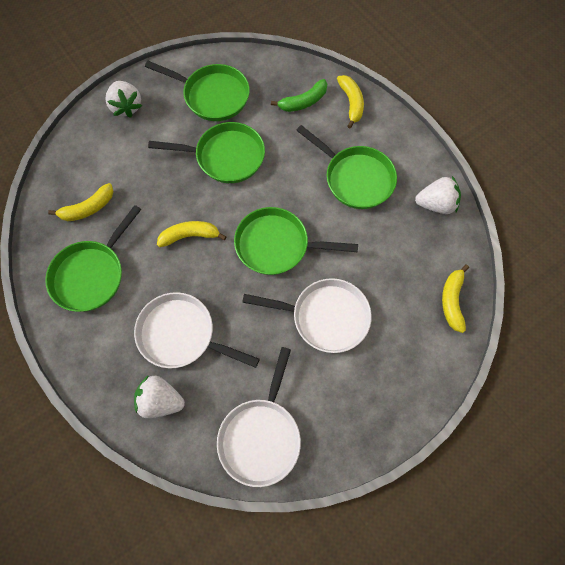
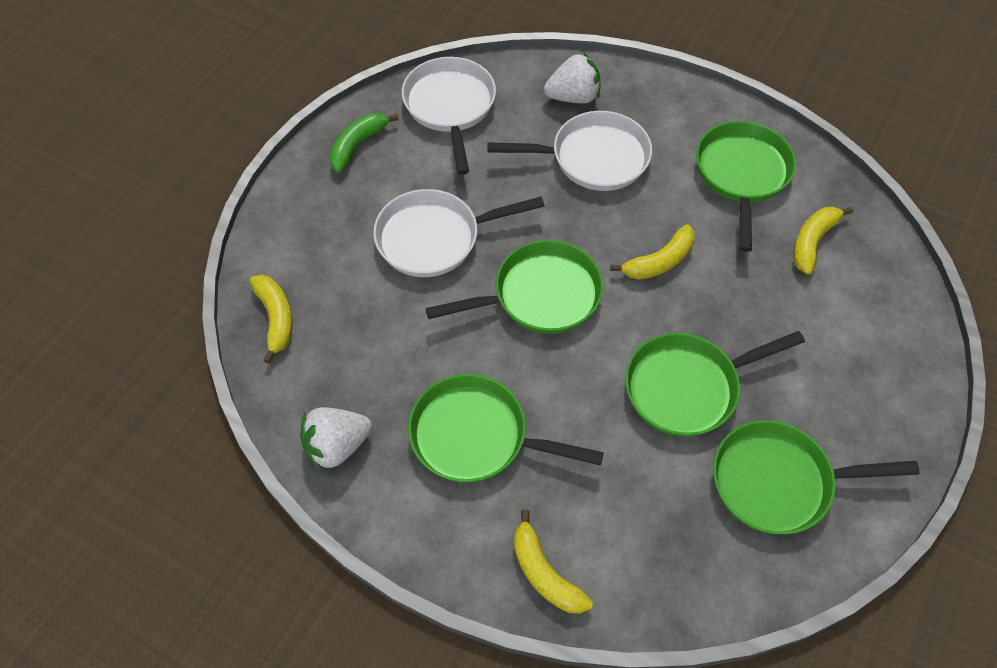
camera: 155 degrees right, 10 degrees down
white strawberry [105,81,142,118] -> none
green banana [271,79,327,112] -> green banana moved to [329,113,399,173]

